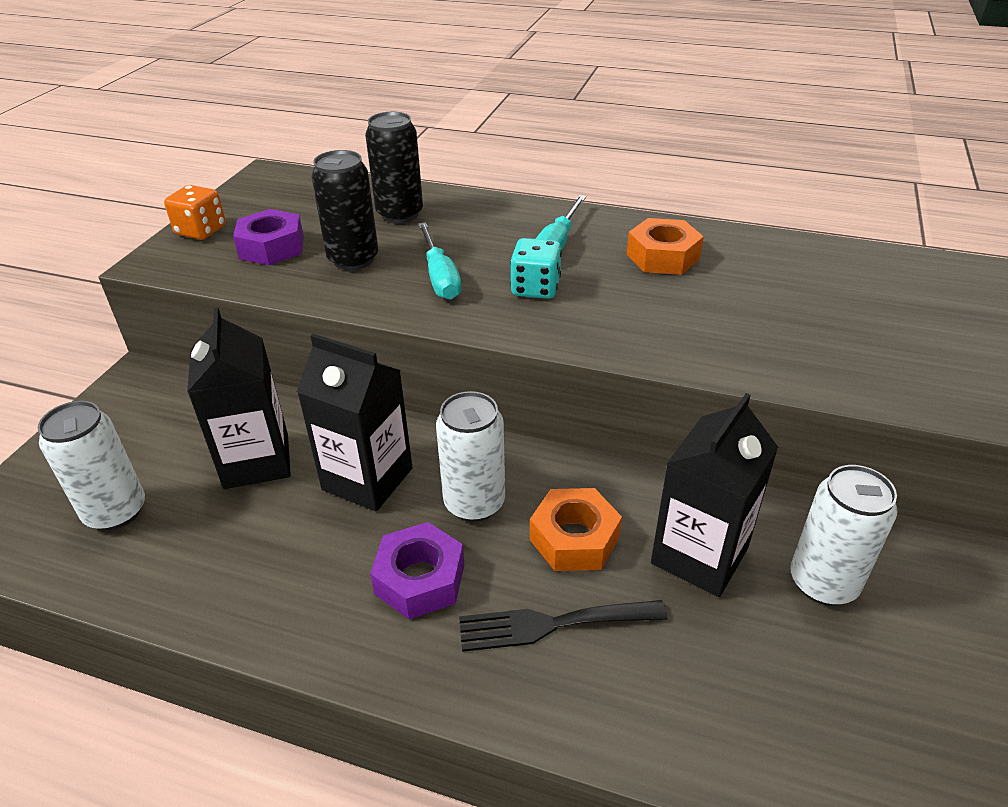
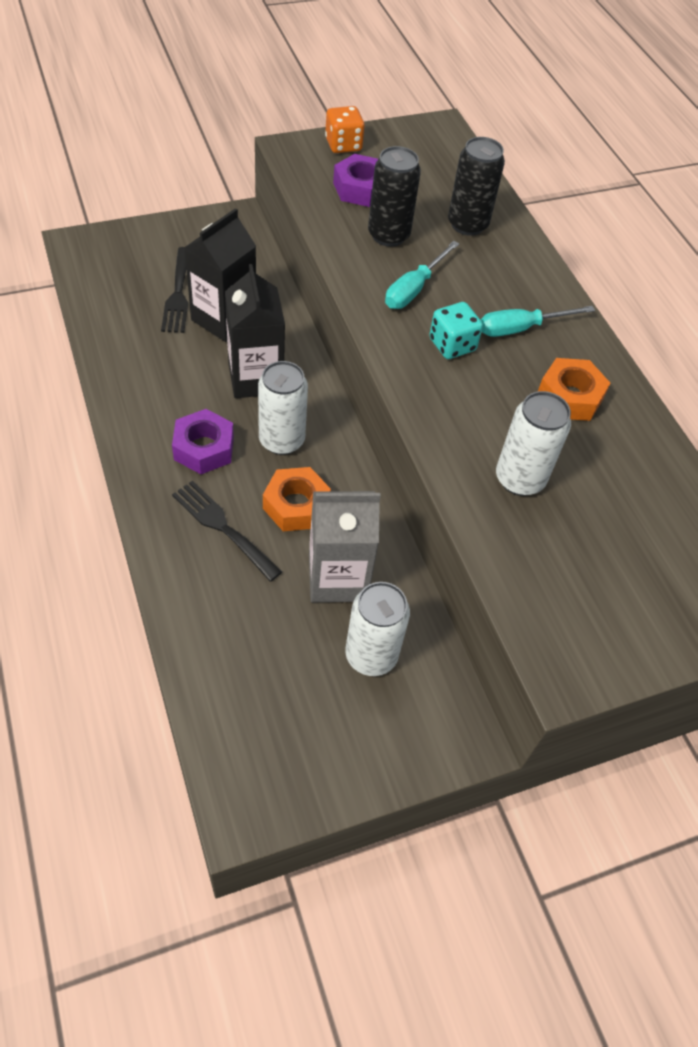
camera: 45 degrees right, 15 degrees up
white can [38,401,145,531] -> white can moved to [496,391,571,496]
black carton [651,393,778,597] -> grey carton [309,491,381,602]
none -> black fork [161,247,188,333]

